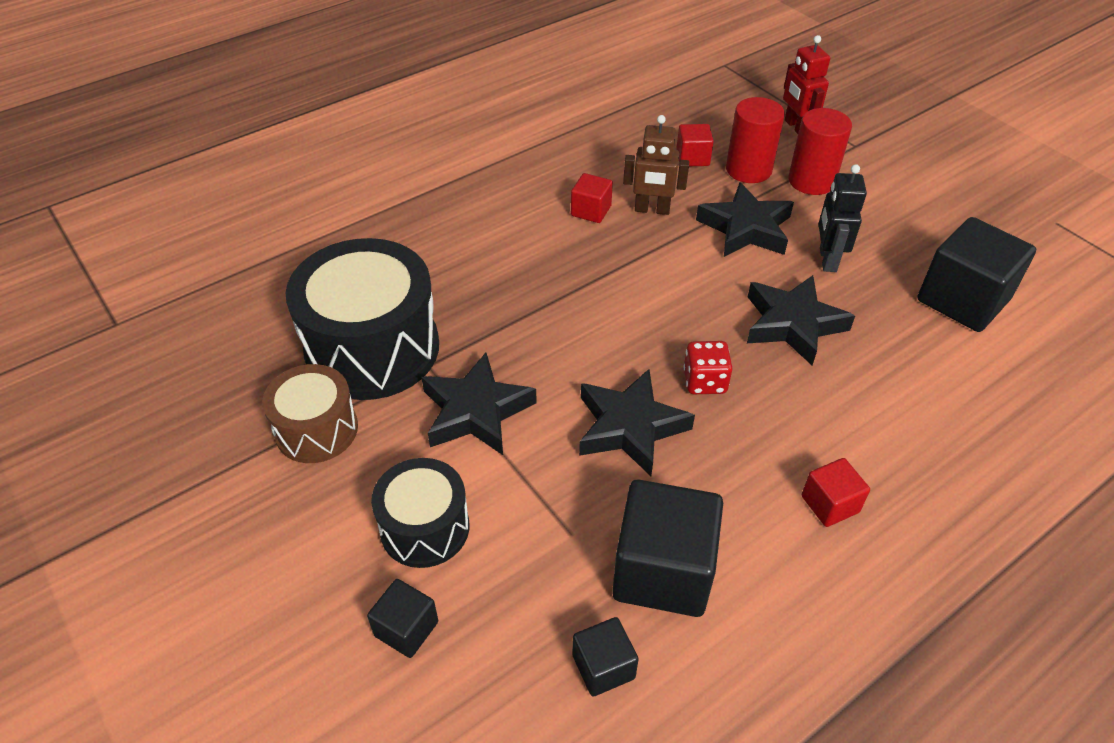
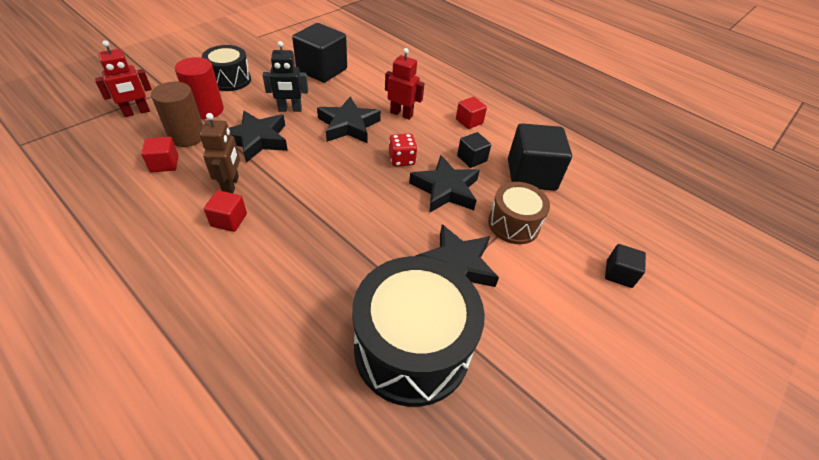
camera: 105 degrees left, 0 degrees up
brown drum [262,364,358,463] -> brown drum moved to [488,182,550,244]
black drum [371,458,469,568] -> black drum moved to [202,45,251,91]
black cube [572,617,639,697] -> black cube moved to [457,132,491,168]
red cylinder [726,97,785,183] -> brown cylinder [151,82,203,147]
none -> red robot [385,48,424,120]

